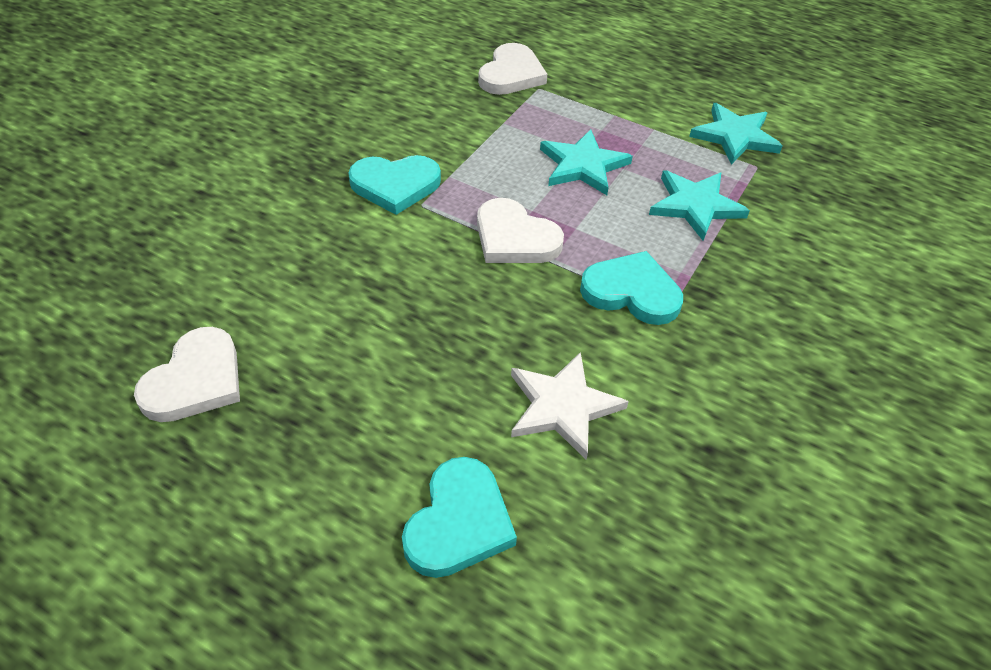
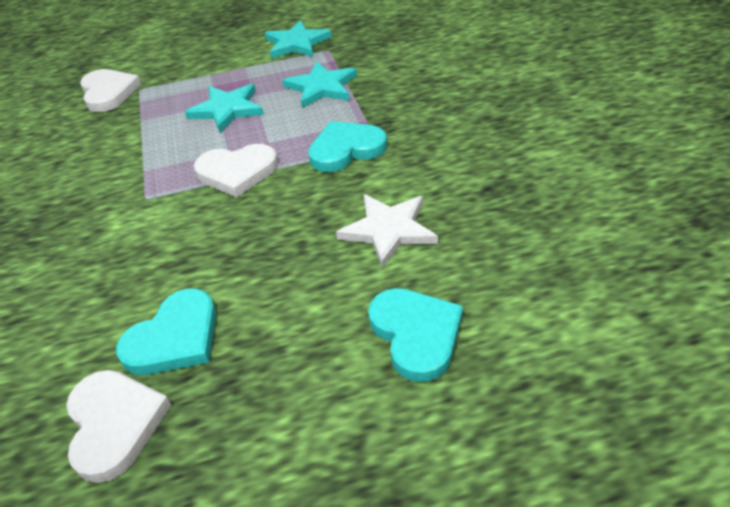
camera: 40 degrees left, 5 degrees down
turquoise heart [348,155,441,215] -> turquoise heart moved to [116,289,216,375]

